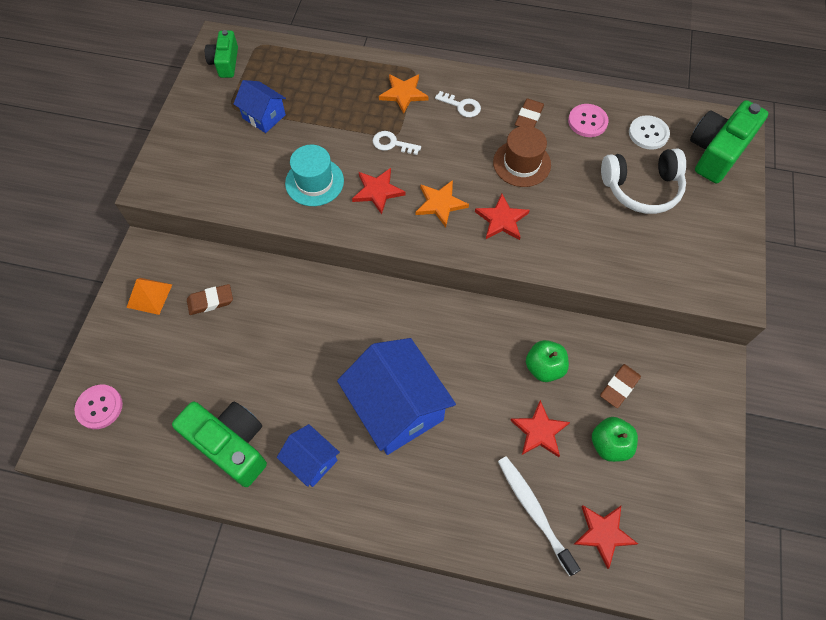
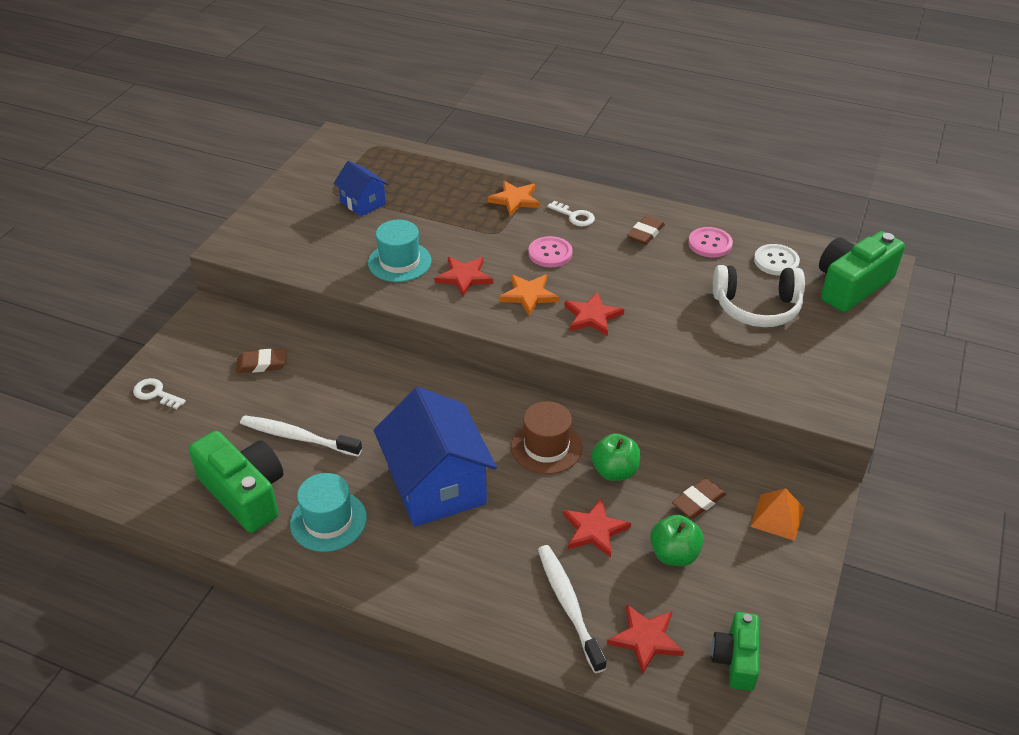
camera: 10 degrees right, 20 degrees down
pink button [74,384,123,429] -> pink button moved to [528,236,572,267]
orange pyramid [126,278,172,315] -> orange pyramid moved to [750,488,804,541]
green camera [205,30,238,78] -> green camera moved to [711,612,759,691]
blue house [277,424,340,487] -> turquoise hat [290,473,367,552]
white key [373,131,421,155] -> white key moved to [133,378,186,409]
brown hat [493,126,551,187] -> brown hat moved to [511,401,582,474]
none -> white toothbrush [240,415,362,457]

